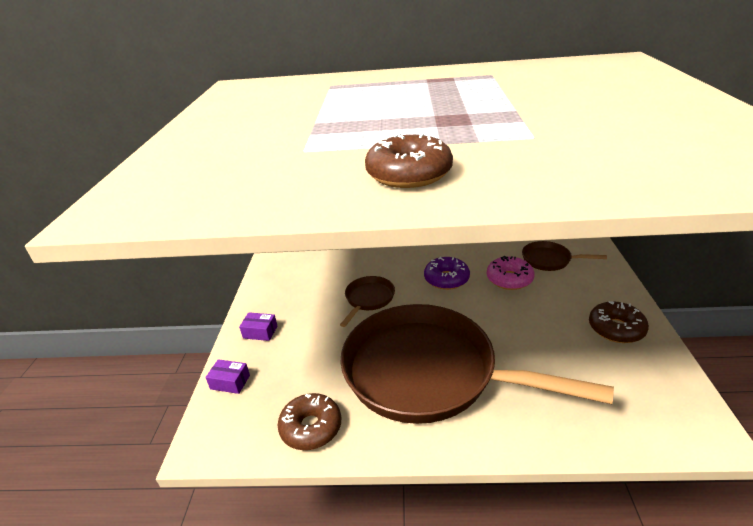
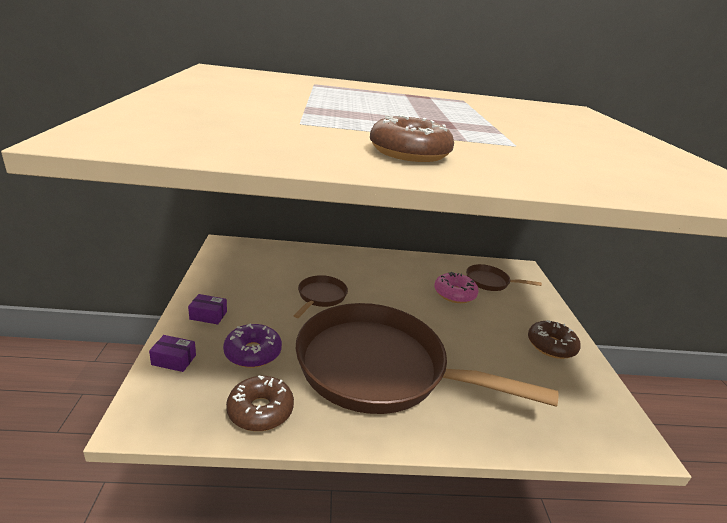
camera: 10 degrees left, 5 degrees down
purple donut [424,257,470,290] -> purple donut moved to [223,324,282,368]

